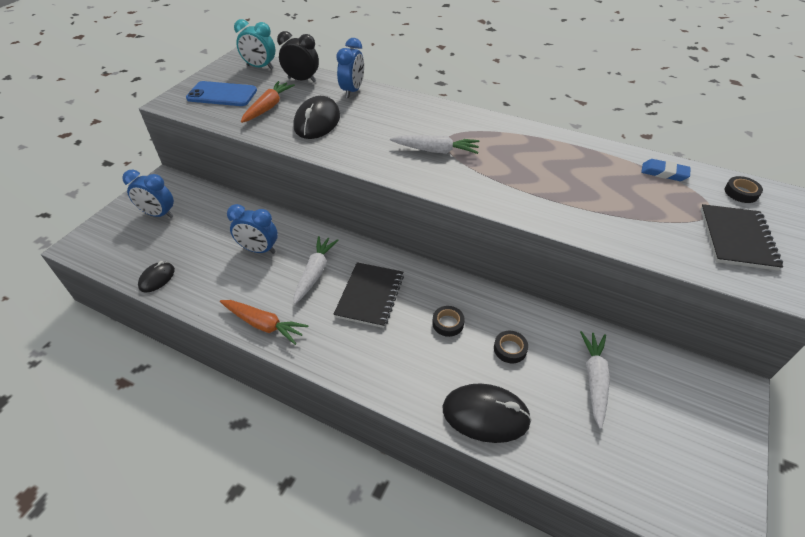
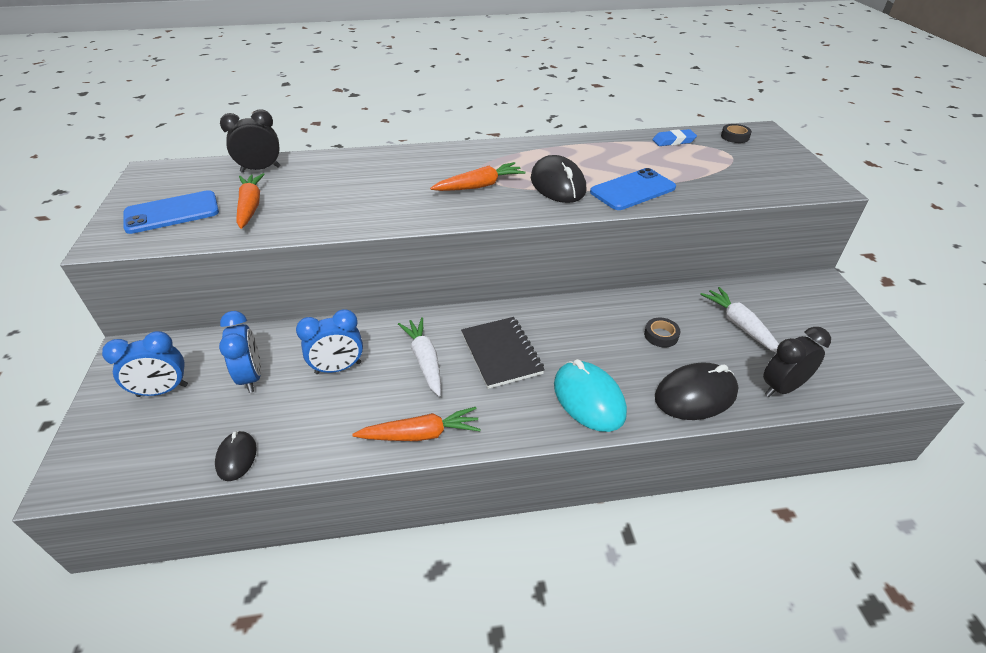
camera: 35 degrees left, 5 degrees down
turquoise clock [234,19,275,70] -> none
black mouse [293,96,340,139] -> black mouse moved to [531,155,586,203]
blue clock [336,38,364,98] -> blue clock moved to [219,311,261,393]
white carrot [390,135,479,154] -> orange carrot [430,162,526,191]
black tape [432,306,465,337] -> none
black notebook [701,204,783,271] -> none
none -> turquoise mouse [554,359,627,432]
none -> blue phone [590,168,676,210]
none -> black clock [763,327,831,397]

